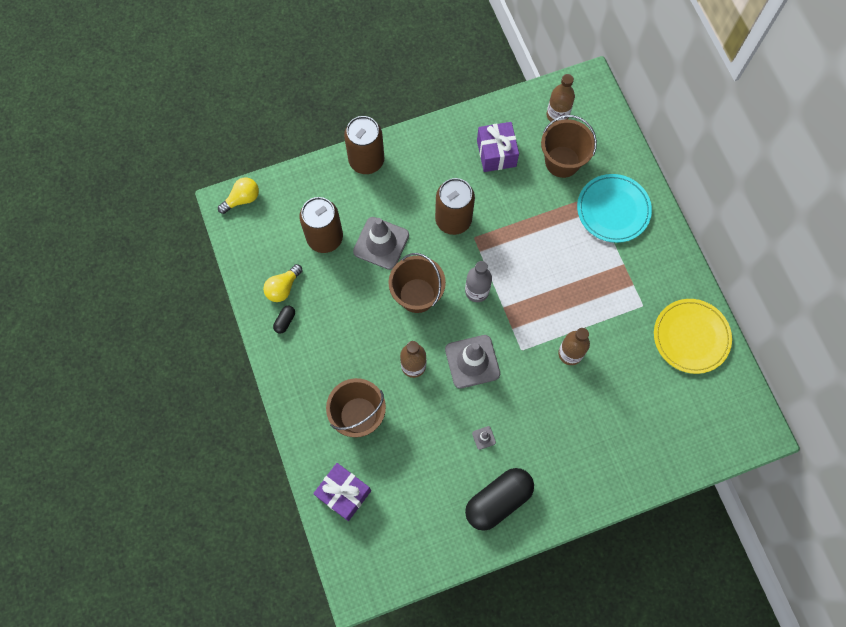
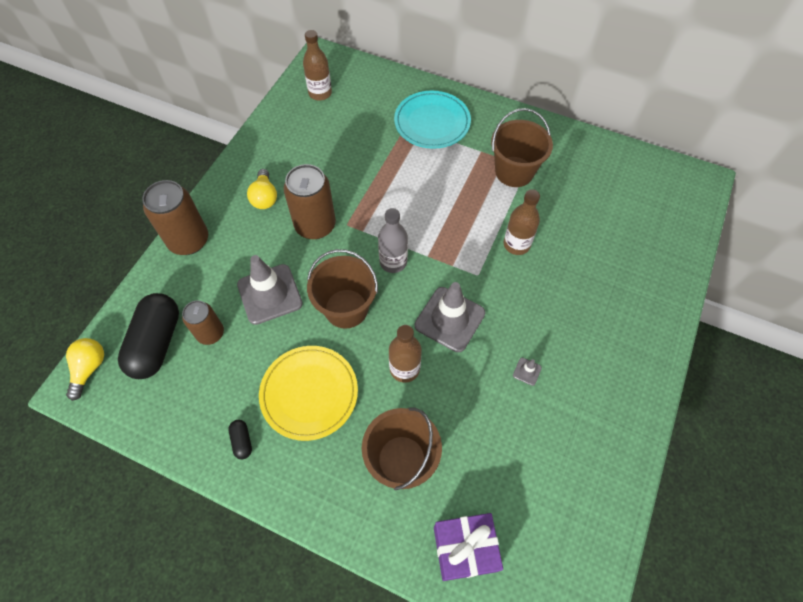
camera: 45 degrees left, 10 degrees down
yellow light bulb [263,264,303,302] -> yellow light bulb moved to [247,169,277,209]
brown can [299,197,343,253] -> brown can [182,300,224,345], size x0.62
black capsule [465,468,534,531] -> black capsule moved to [118,293,179,379]
purple gift [477,122,519,172] -> none
brown bucket [541,115,597,178] -> brown bucket moved to [491,108,553,187]
yellow plate [654,299,732,374] -> yellow plate moved to [259,346,358,441]

